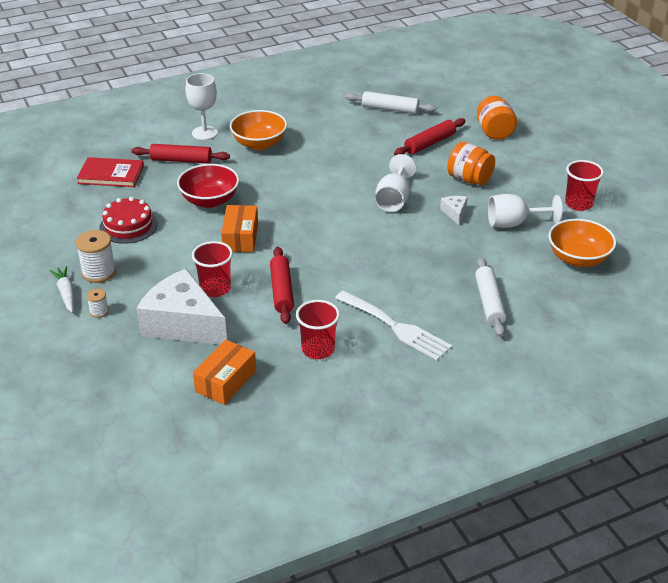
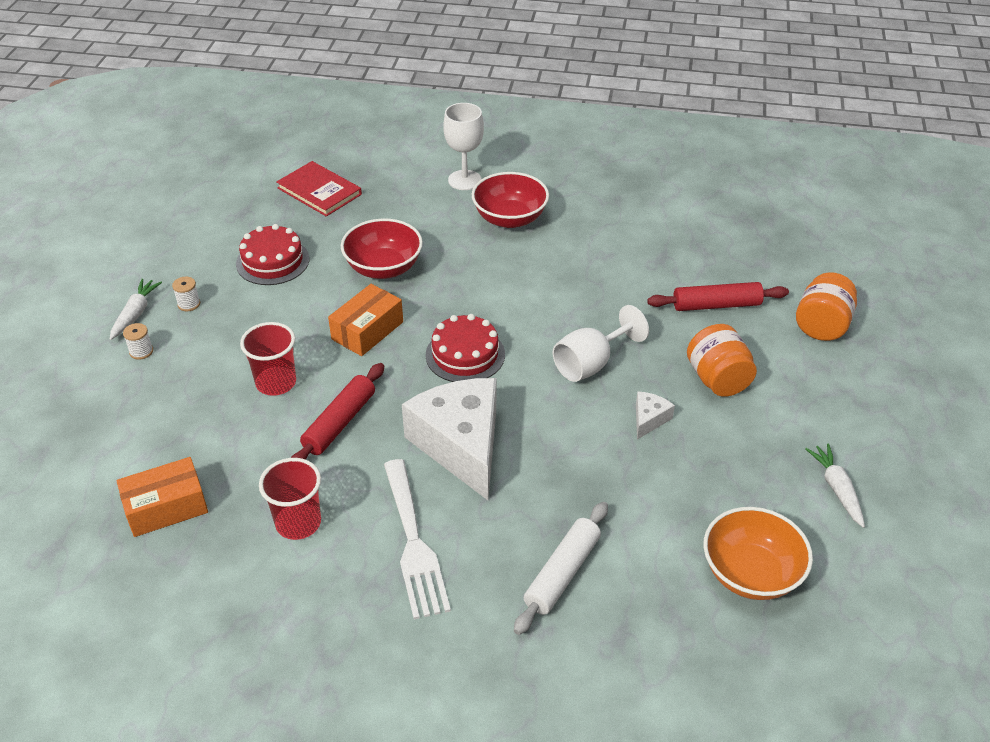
camera: 35 degrees right, 5 degrees up
white spool [76,230,116,283] -> white spool [172,277,200,311], size x0.53
red rolling pin [131,144,230,164] -> none
white cheese [136,269,227,345] -> white cheese moved to [402,378,496,500]
orange bowl [230,110,287,150] -> red bowl [472,172,549,228]
white rolling pin [345,91,436,114] -> none
white goblet [488,194,563,228] -> none
red cup [565,160,604,211] -> white carrot [805,444,865,528]
none -> red cake [425,314,505,382]

